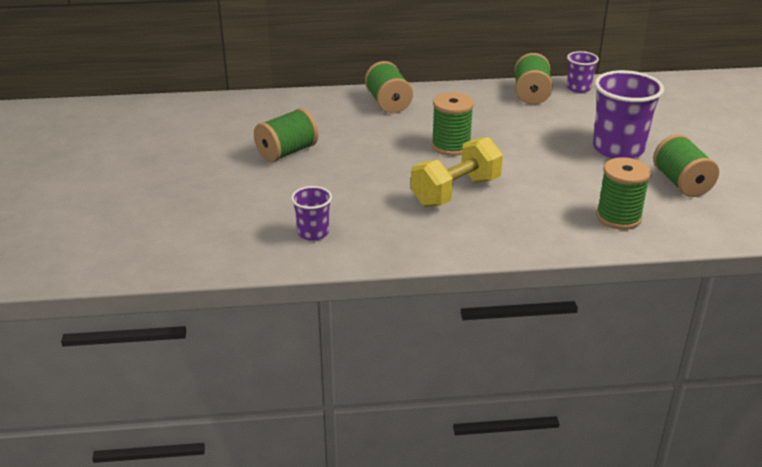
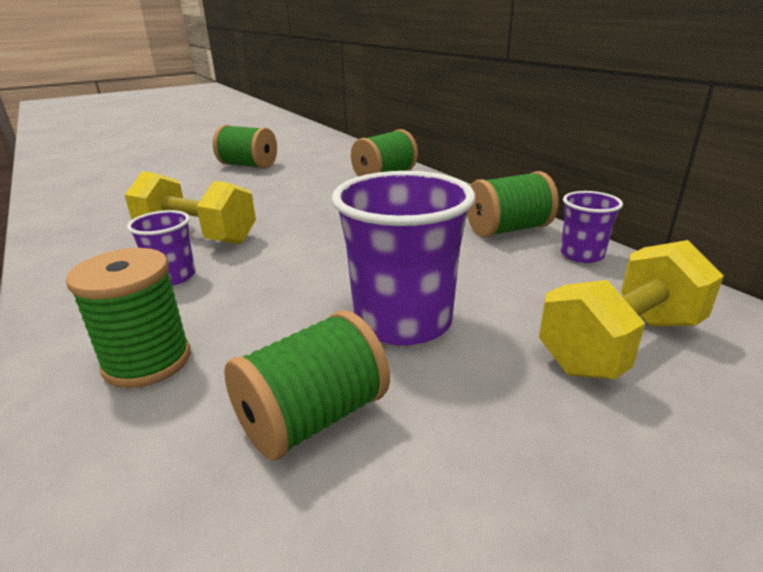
camera: 65 degrees right, 5 degrees down
purple cup [291,186,332,241] -> purple cup moved to [127,210,195,285]
green spool [432,92,474,156] -> none
none -> yellow dumbbell [539,240,724,379]

